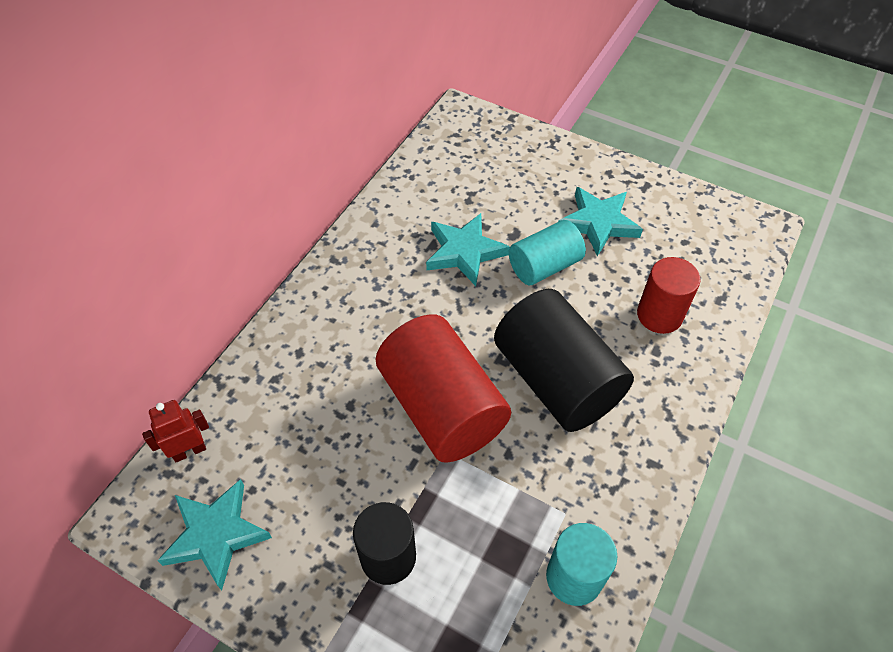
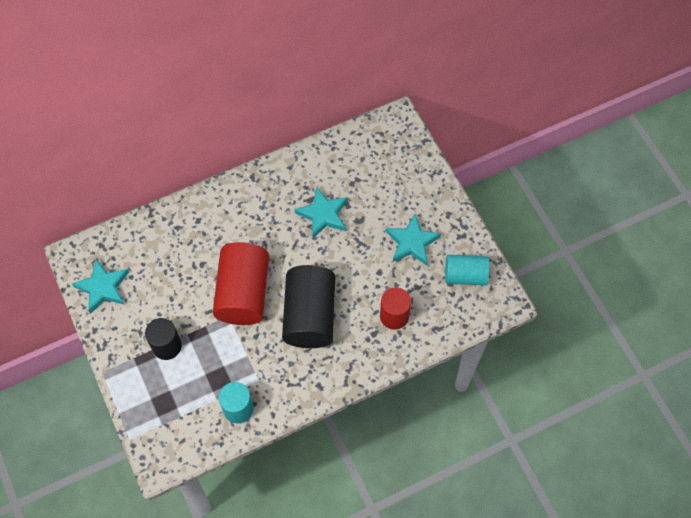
camera: 35 degrees right, 10 degrees up
red robot [142,400,209,462] -> none
turquoise cylinder [509,220,586,285] -> turquoise cylinder moved to [445,255,490,286]

